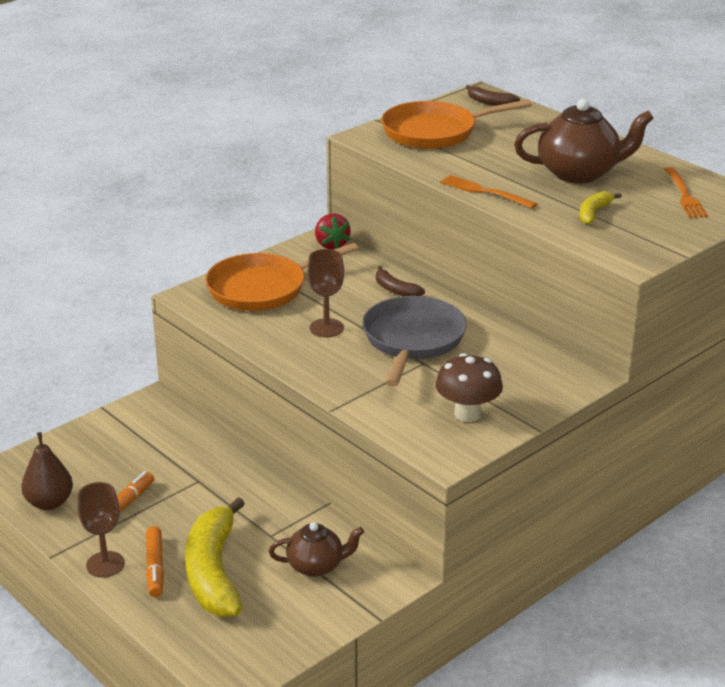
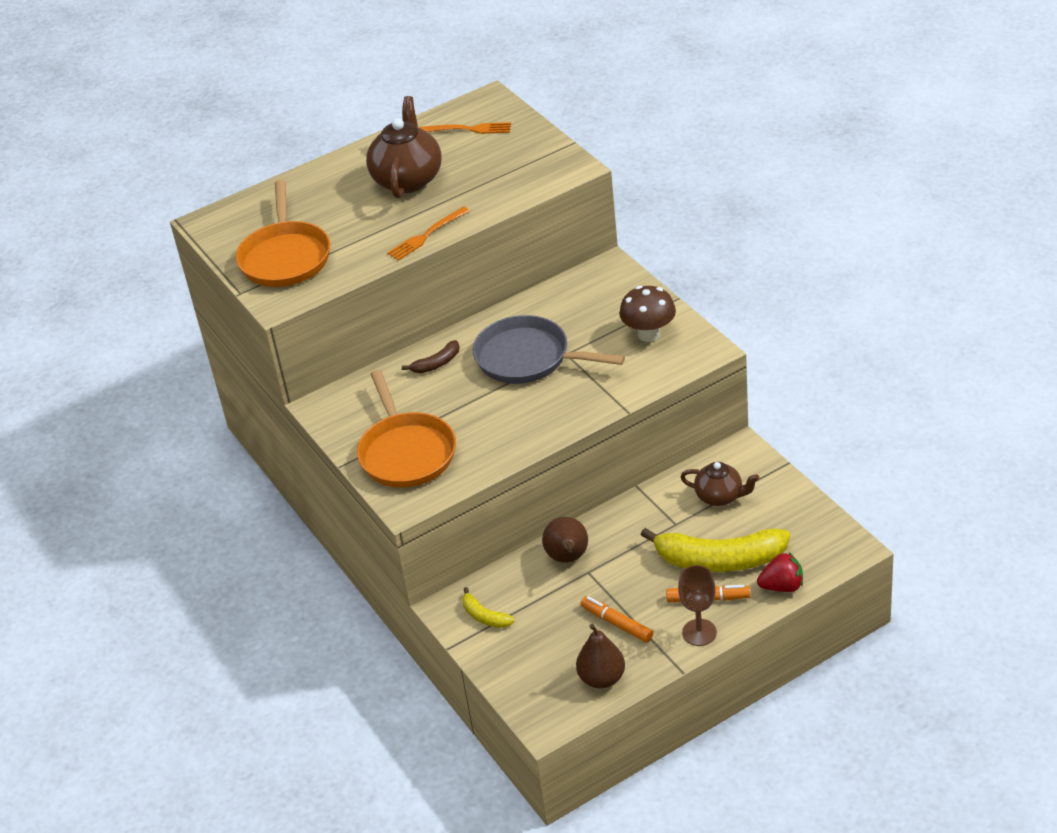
camera: 75 degrees left, 10 degrees up
brown teapot [269,522,364,577] -> brown teapot turned 105 degrees clockwise [681,462,759,506]
brown goblet [307,249,344,337] -> none
red strawberry [315,214,351,250] -> red strawberry moved to [757,552,803,592]
brown banana [466,85,520,106] -> none
yellow banana [579,191,622,224] -> yellow banana moved to [462,587,514,628]
none -> brown pear [542,517,588,563]

